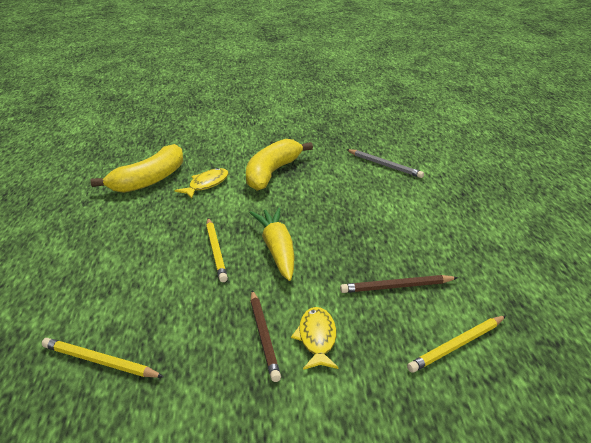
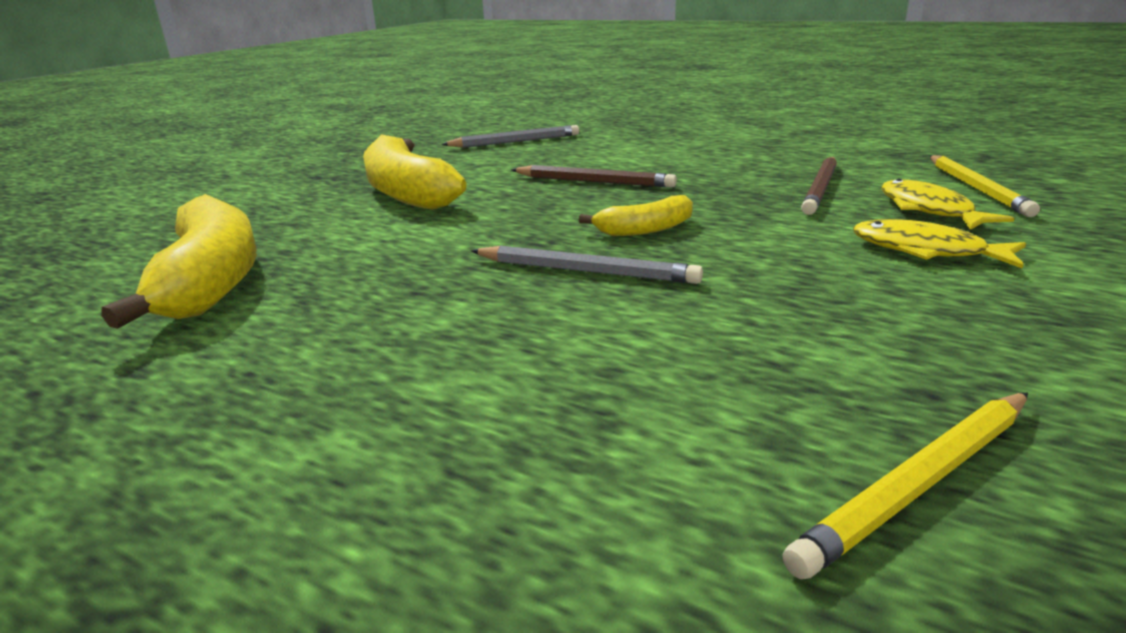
camera: 55 degrees left, 5 degrees down
yellow fish [175,168,229,199] -> yellow fish moved to [881,179,1014,230]
yellow pencil [206,218,228,282] -> grey pencil [471,246,703,284]
yellow carrot [250,208,295,281] -> yellow banana [579,195,693,236]
brown pencil [251,291,281,382] -> brown pencil moved to [511,165,677,187]

